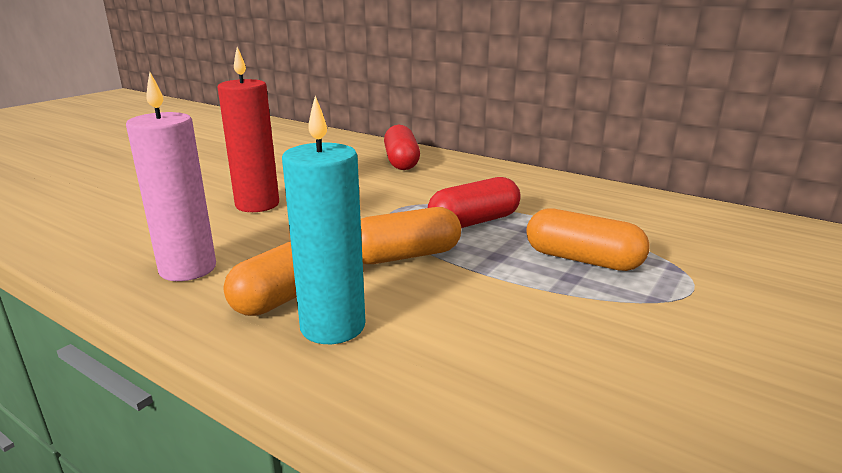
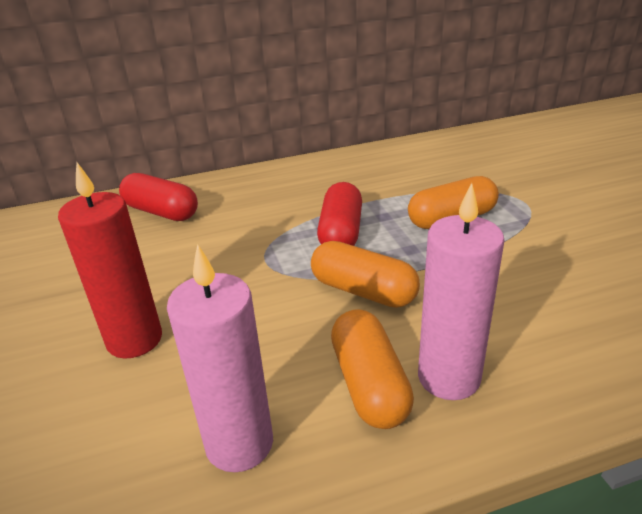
camera: 50 degrees left, 10 degrees up
turquoise candle [282,96,365,344] -> pink candle [418,183,504,400]
orange capsule [361,207,461,264] -> orange capsule turned 75 degrees counterclockwise [311,241,420,308]

